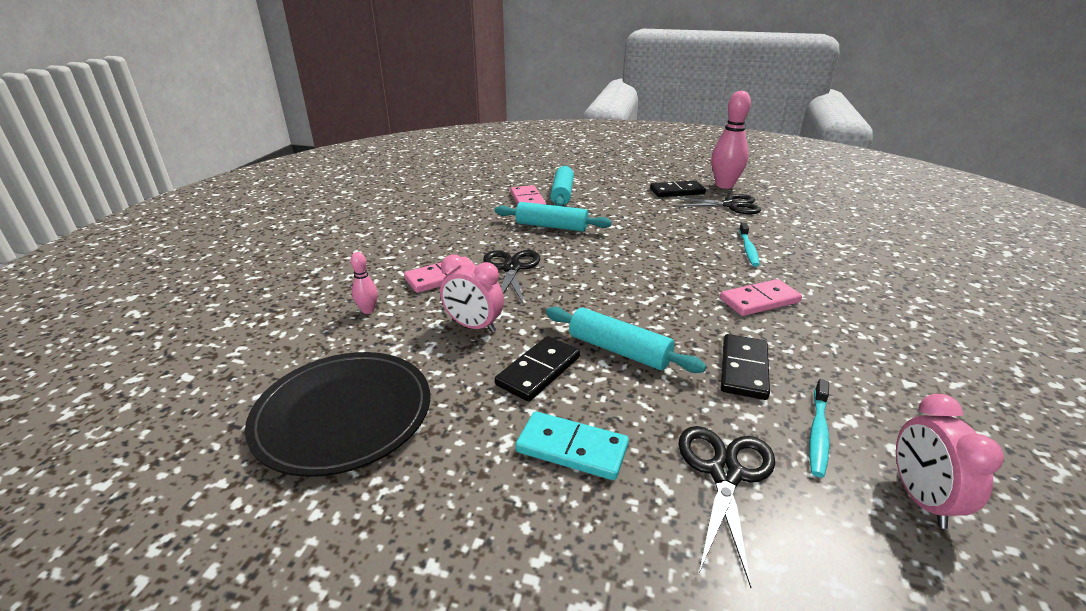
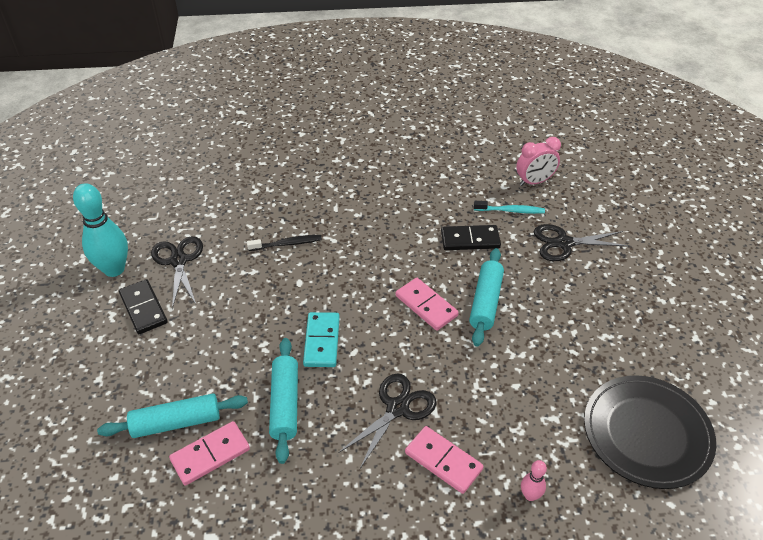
camera: 110 degrees left, 15 degrees up
pink clock [440,254,504,333] -> none
black scissors [483,250,540,305] -> black scissors turned 150 degrees clockwise [338,374,436,469]
black domino [495,336,580,402] -> none
turquoise domino [515,411,629,480] -> turquoise domino moved to [303,312,340,367]
pink bowling pin [712,91,751,189] -> turquoise bowling pin [73,183,128,277]
pink domino [720,279,802,316] -> pink domino moved to [396,278,459,331]
turquoise toothbrush [739,223,760,267] -> black toothbrush [247,235,322,251]

